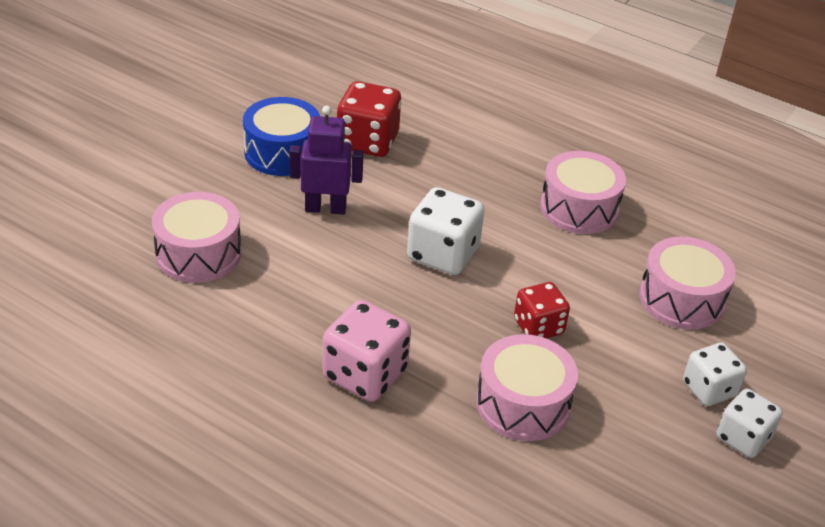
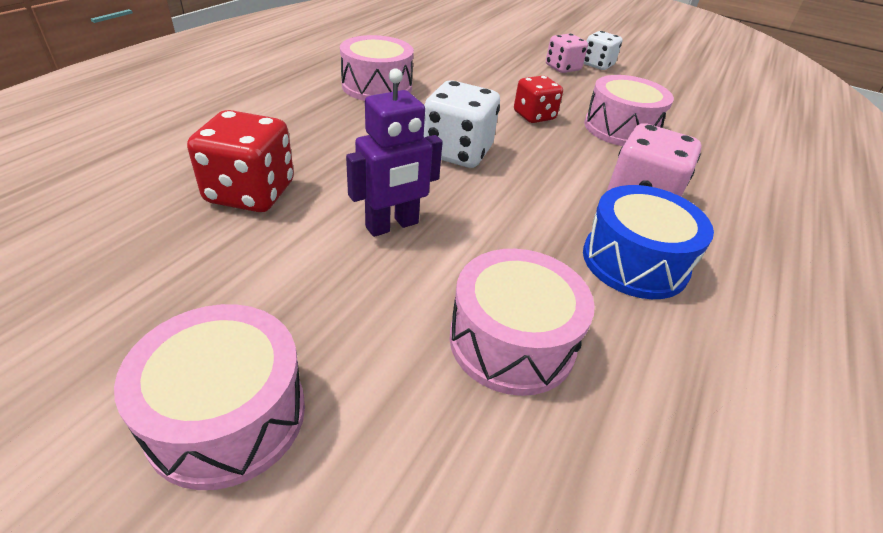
camera: 95 degrees left, 0 degrees up
blue drum [243,97,320,176] -> blue drum moved to [583,185,714,299]
purple robot [289,105,364,215] -> purple robot turned 120 degrees counterclockwise [346,68,443,237]
pink drum [639,236,736,330] -> pink drum moved to [114,304,305,490]
white dice [683,343,747,406] -> pink dice [546,34,588,73]

